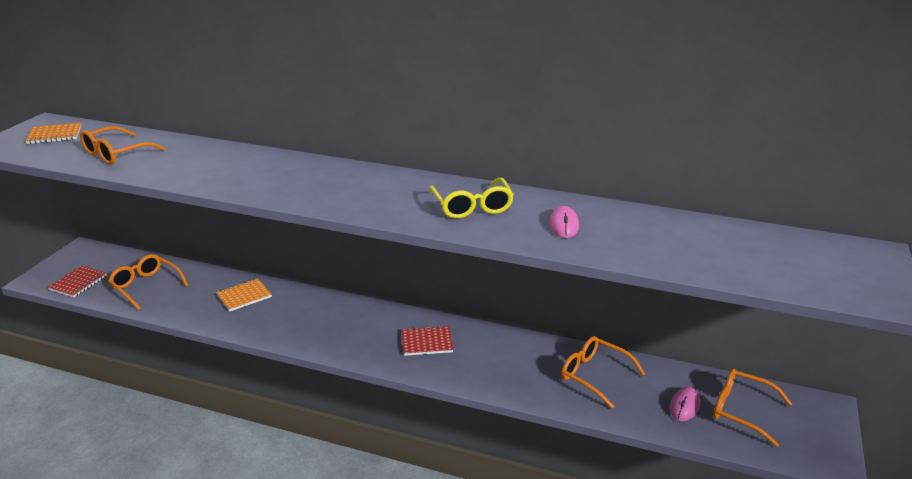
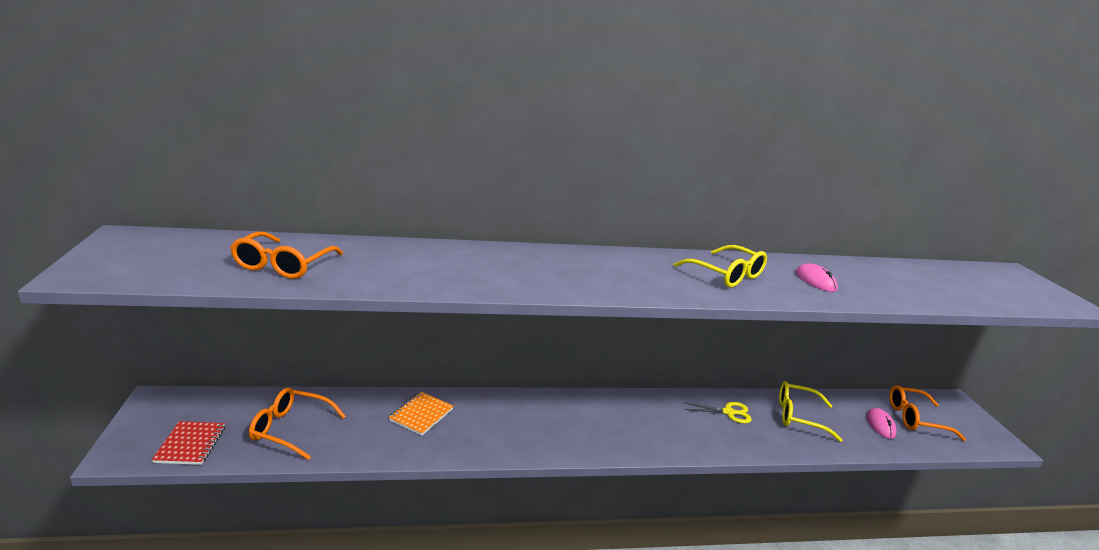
camera: 30 degrees left, 5 degrees down
orange notebook [25,123,81,144] -> none
red notebook [402,326,453,356] -> none
orange glasses [561,336,645,409] -> yellow glasses [779,381,843,442]
none -> yellow scissors [683,402,752,424]

